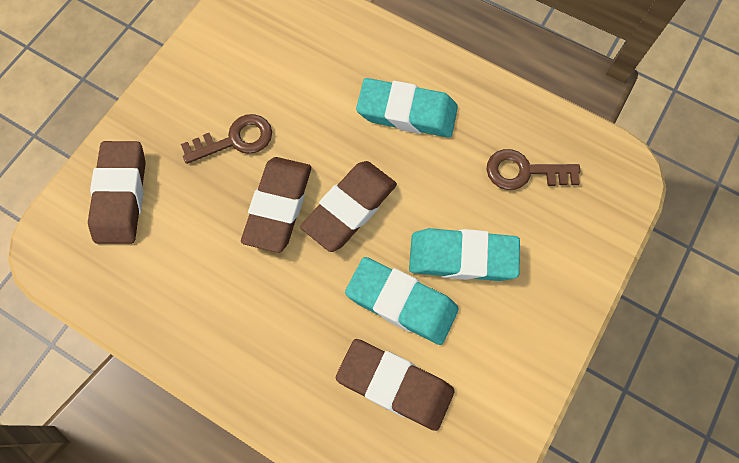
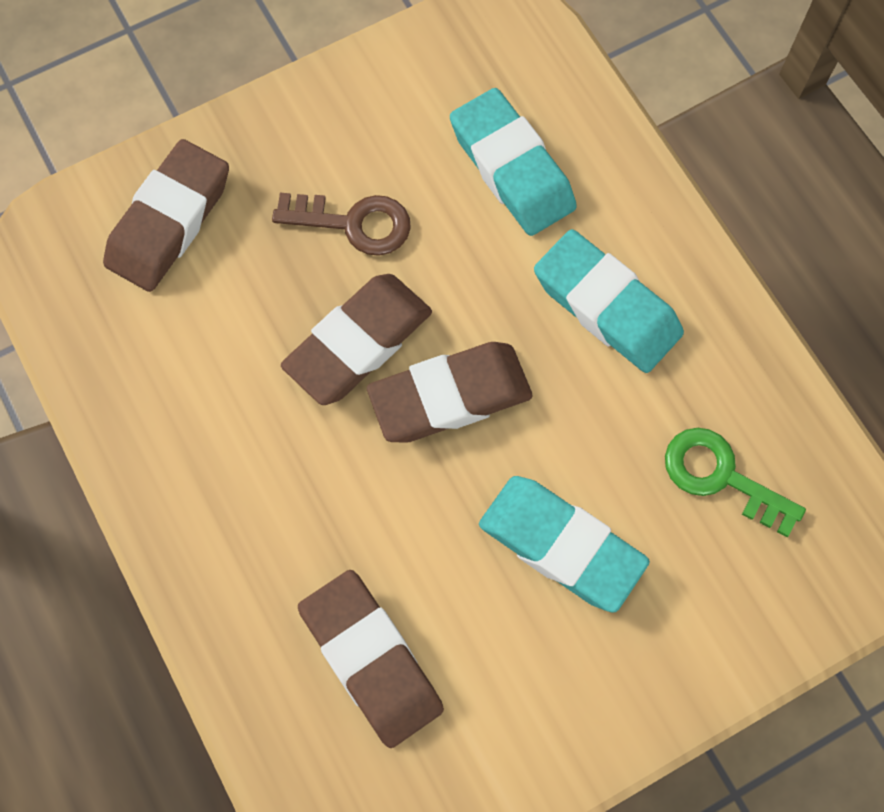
camera: 30 degrees right, 0 degrees up
turquoise eraser [345,257,459,345] -> turquoise eraser moved to [450,88,577,236]
brown key [486,149,580,190] -> green key [665,428,806,537]

